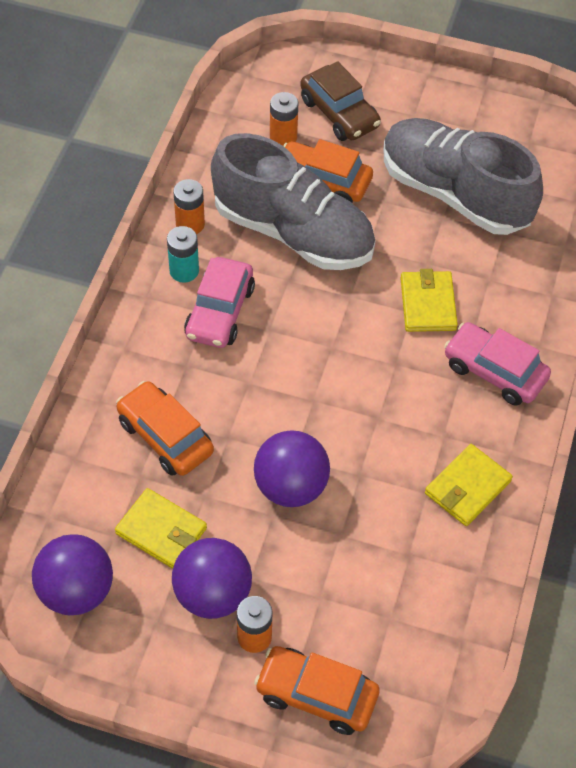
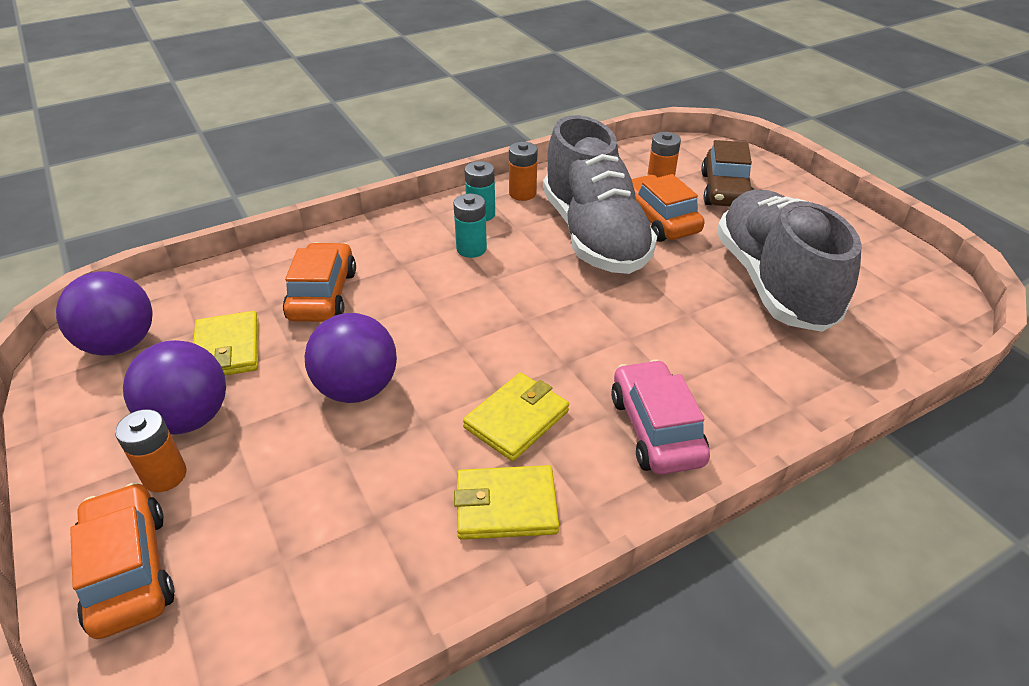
camera: 45 degrees right, 15 degrees down
pink car [184,257,255,348] -> turquoise battery [453,193,487,258]
yellow wallet [400,269,458,332] -> yellow wallet moved to [463,373,569,461]

